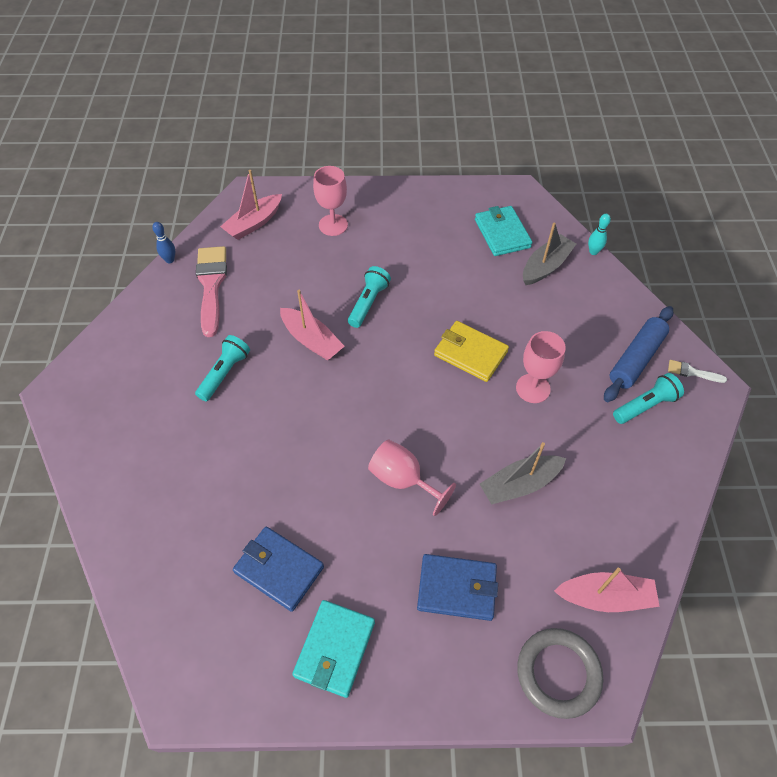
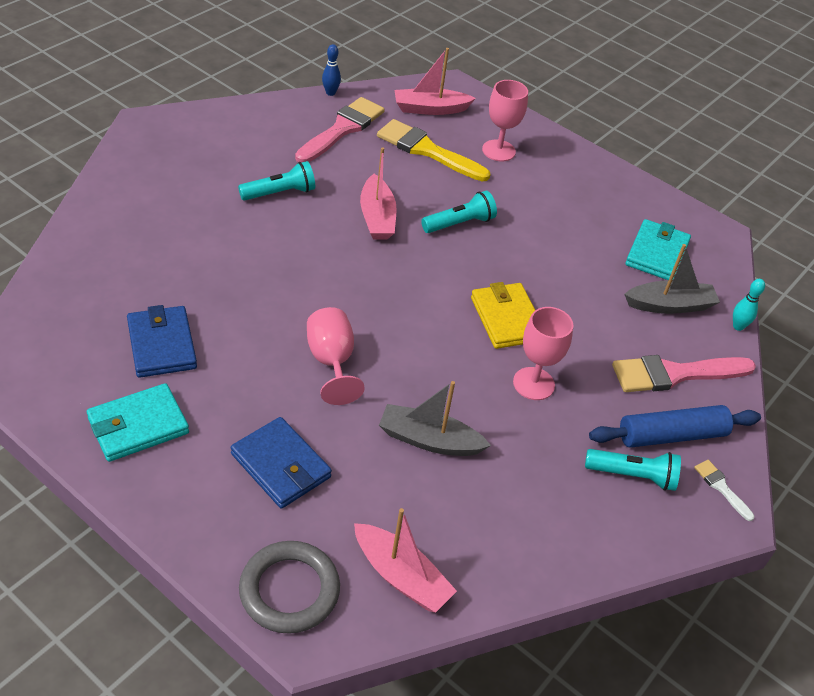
camera: 35 degrees right, 10 degrees down
none -> yellow brush [377,119,491,182]
none -> pink brush [612,355,756,392]

